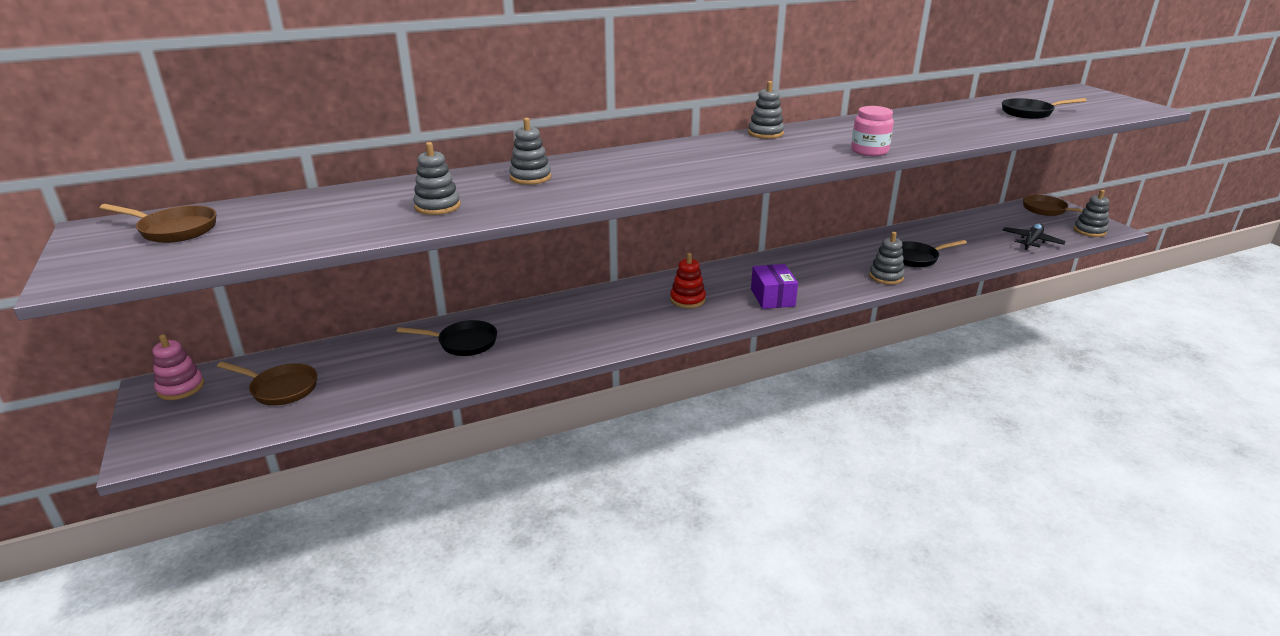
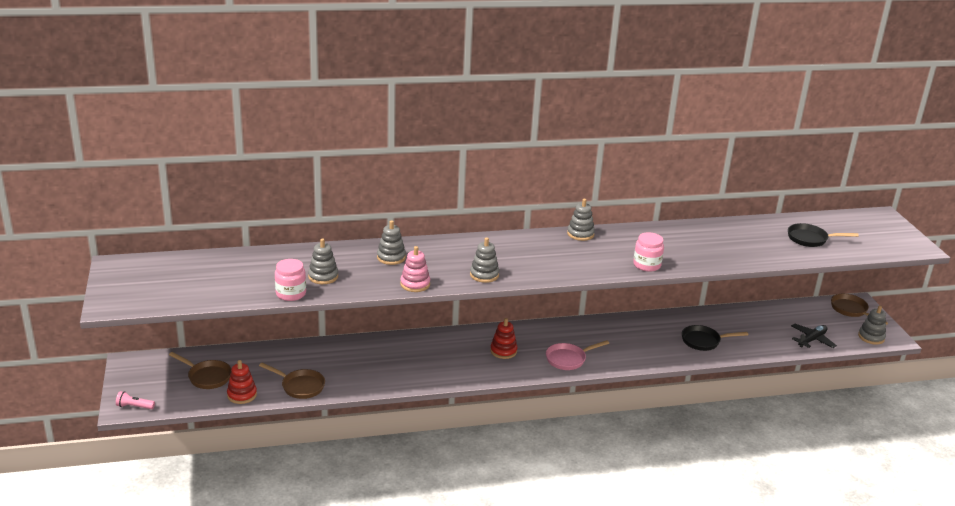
camera: 10 degrees right, 0 degrees up
brown pan [100,204,216,243] -> brown pan moved to [259,363,325,399]
pink stacking toy [153,334,204,400] -> pink stacking toy moved to [400,246,430,292]
black pan [396,320,497,356] -> none
purple box [751,264,798,309] -> pink pan [546,340,609,370]
grey stacking toy [869,232,905,285] -> grey stacking toy moved to [470,237,499,283]
none -> pink flashlight [116,391,155,409]
none -> red stacking toy [227,360,257,404]
none -> pink jar [275,259,306,301]

